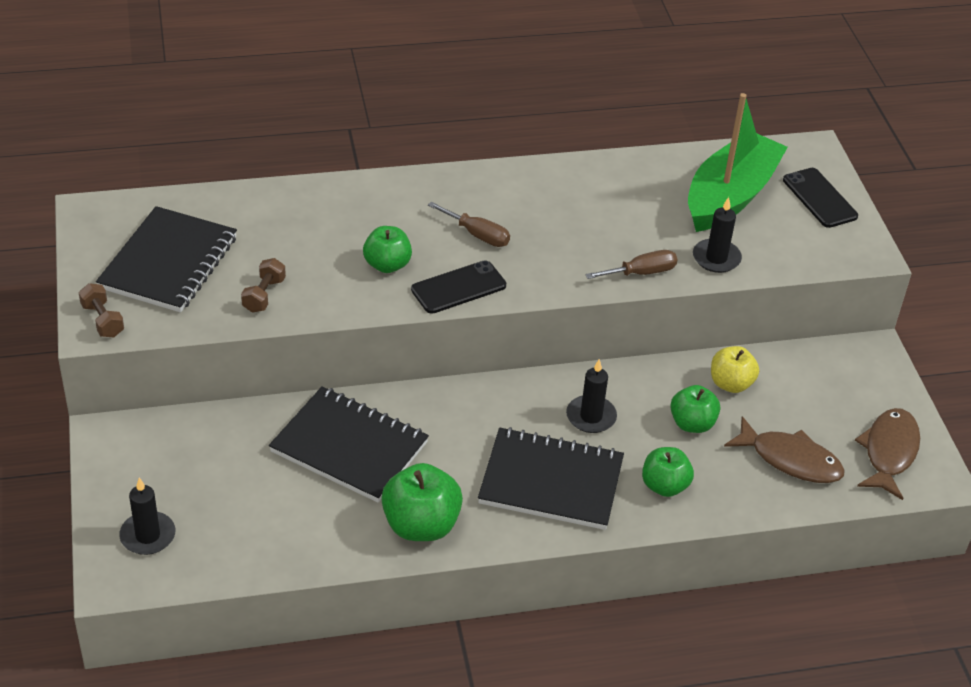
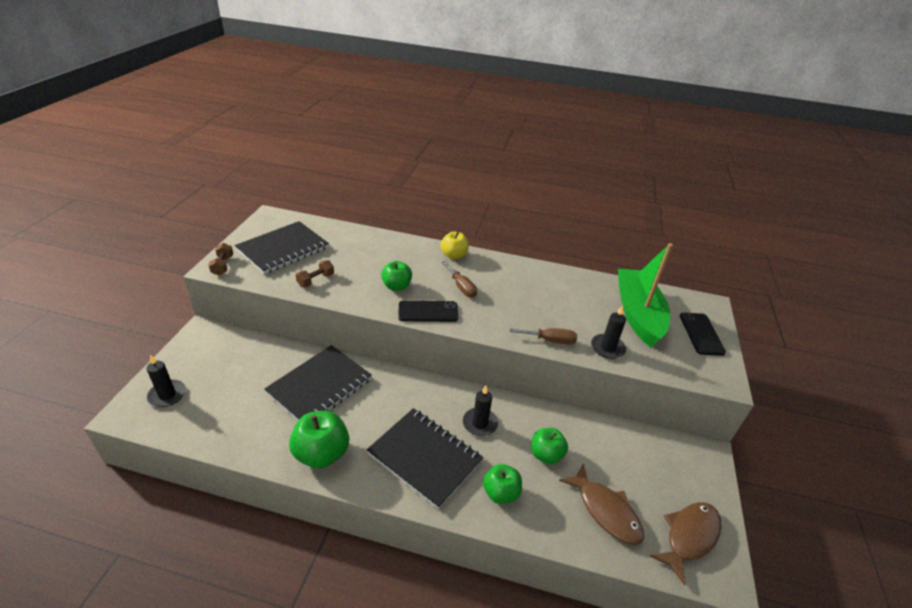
camera: 25 degrees right, 5 degrees down
black notebook [269,386,429,503] -> black notebook turned 75 degrees clockwise [264,345,372,420]
green boat [688,93,788,232] -> green boat turned 60 degrees counterclockwise [618,243,673,347]
yellow apple [711,346,759,393] -> yellow apple moved to [440,232,469,259]

